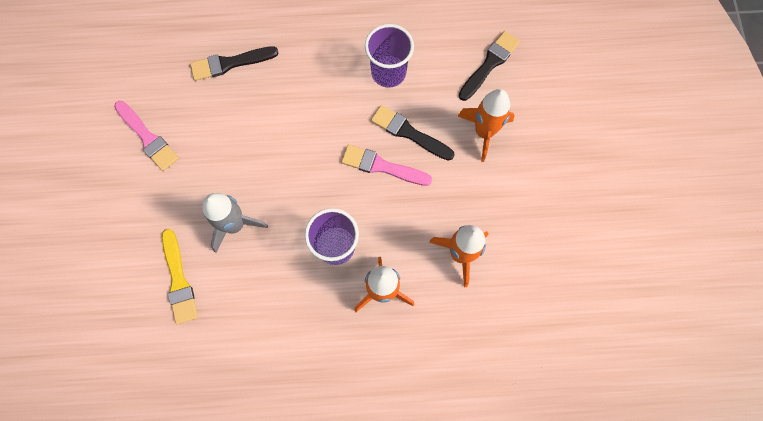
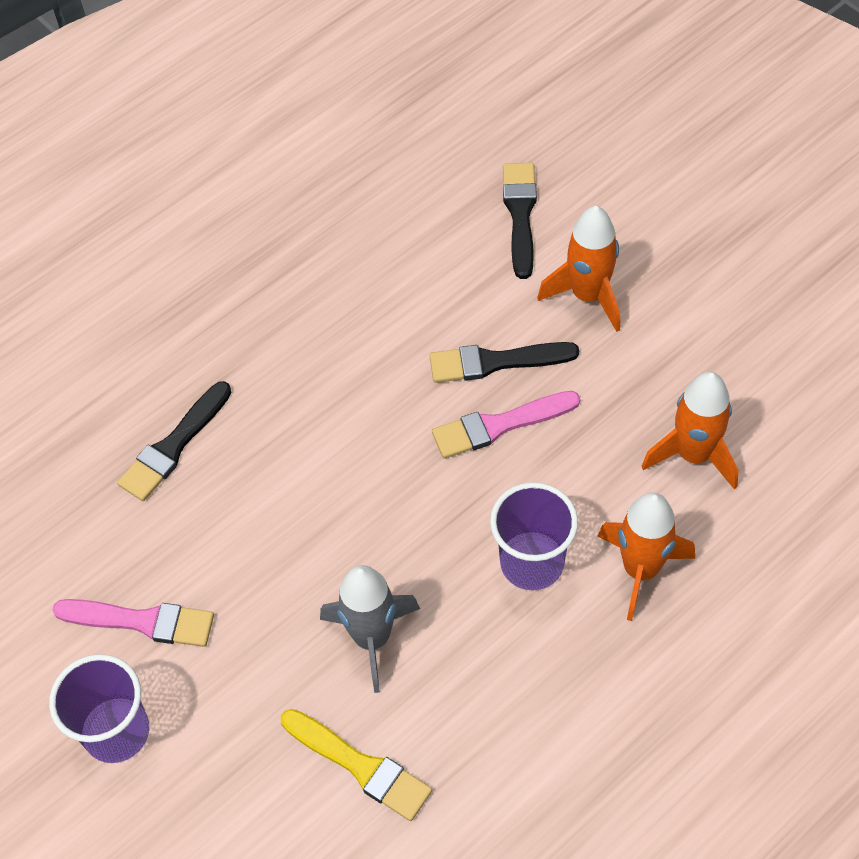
camera: 35 degrees left, 15 degrees down
purple cup [365,24,414,88] -> purple cup moved to [49,654,149,763]

